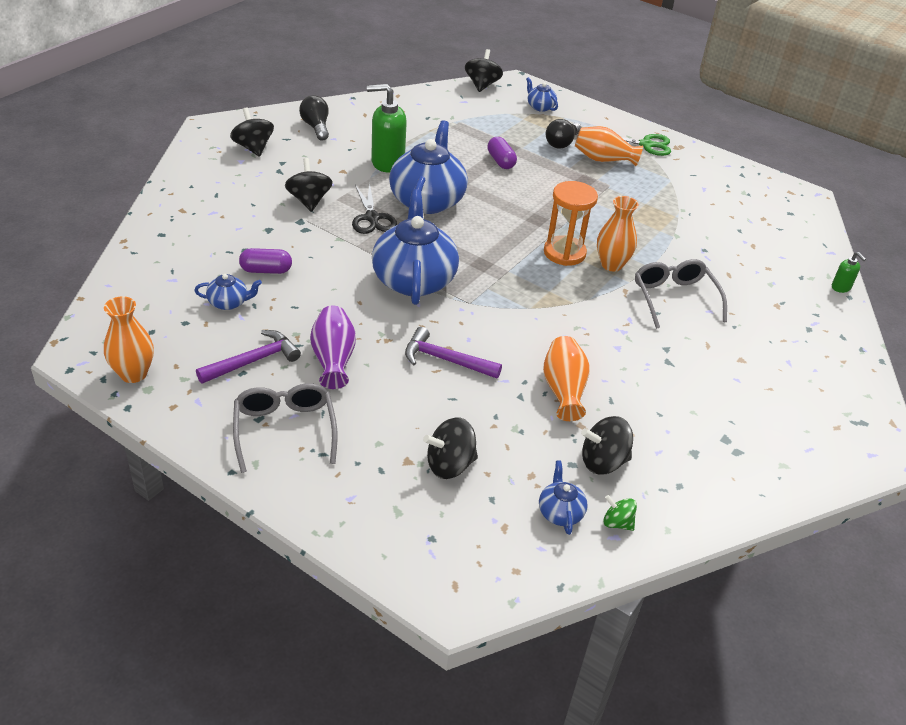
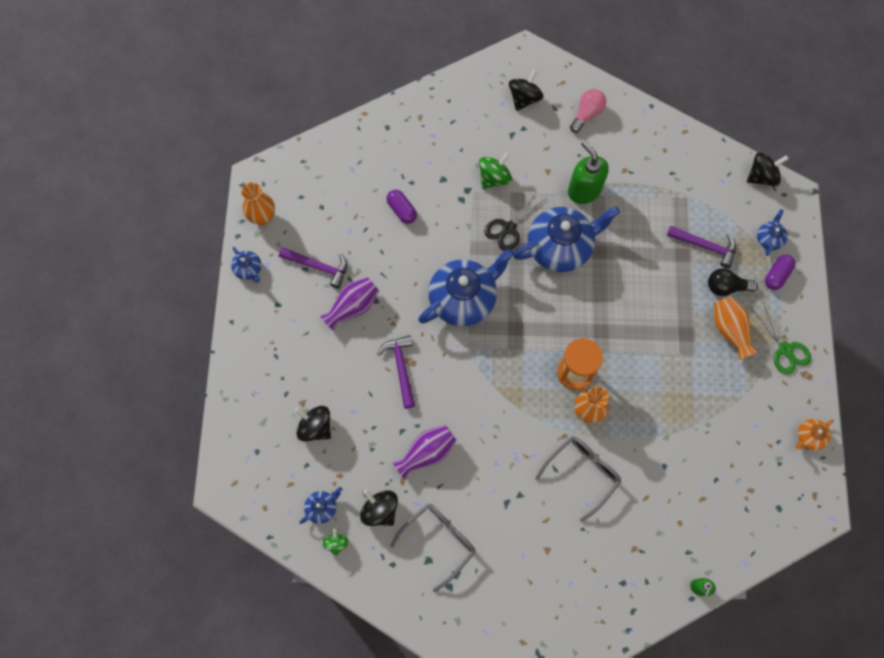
camera: 60 degrees right, 30 degrees up
blue teapot [194,274,262,310] -> blue teapot moved to [231,247,261,282]
grey glasses [233,383,338,473] -> grey glasses moved to [390,503,476,592]
black spinning top [285,158,333,212] -> green spinning top [479,152,512,189]
black light bulb [299,95,329,140] -> pink light bulb [570,89,606,133]
purple capsule [487,137,517,169] -> purple capsule moved to [765,255,795,290]
orange vase [543,336,590,421] -> purple vase [393,425,457,479]
none -> purple hammer [667,226,736,268]
none -> orange teapot [796,419,834,450]

